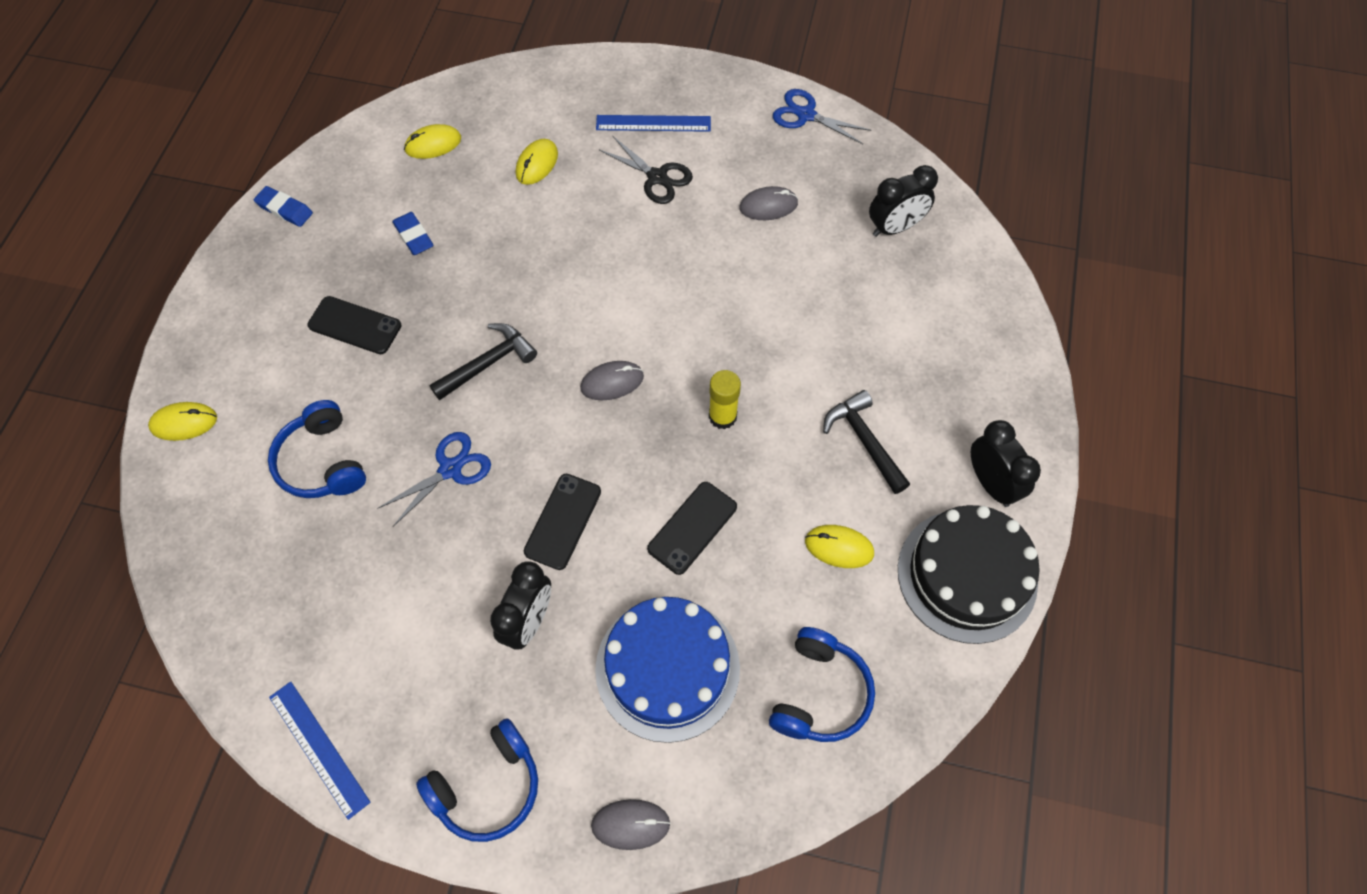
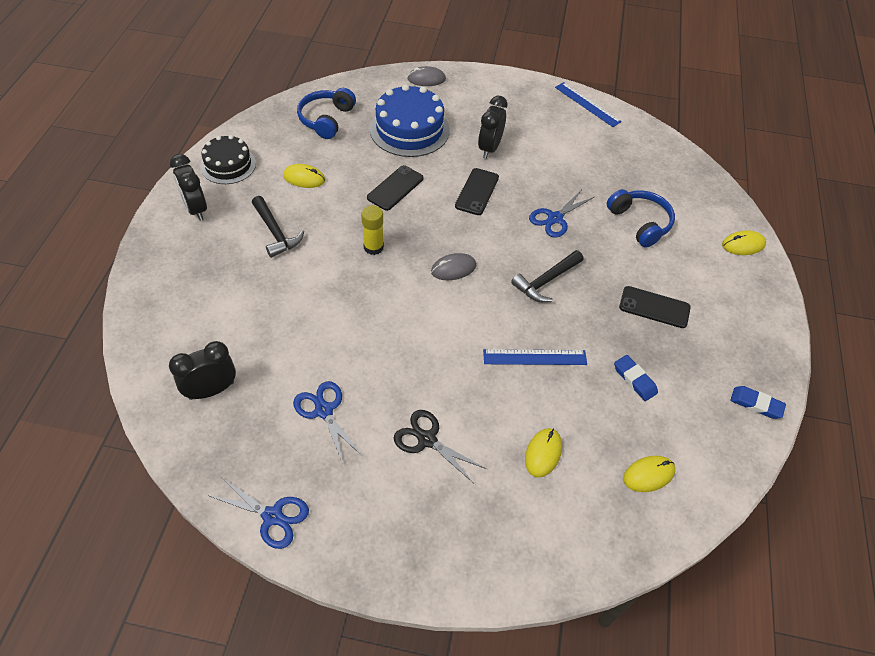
camera: 175 degrees right, 10 degrees down
blue headphones [416,718,538,842] -> none
blue ruler [596,115,711,132] -> blue ruler moved to [483,349,587,365]
grey mouse [739,186,798,220] -> blue scissors [293,381,362,463]
black cake [898,505,1040,644] -> black cake [201,135,256,184], size x0.64

